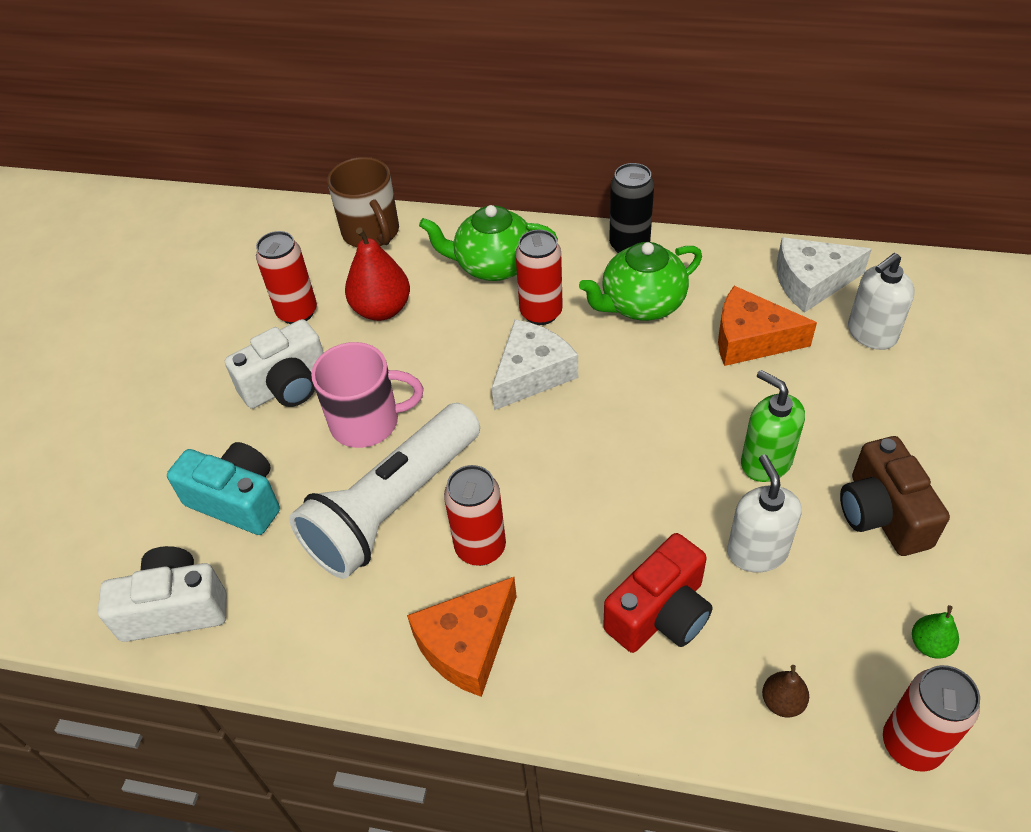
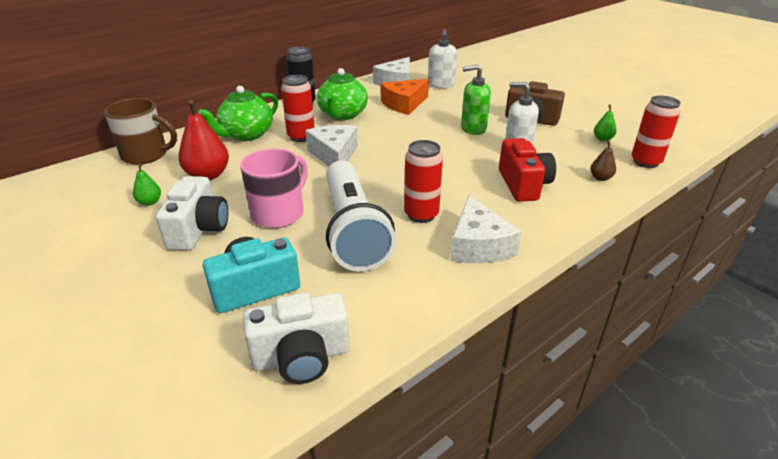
camera: 55 degrees left, 15 degrees down
white camera [98,546,227,642] -> white camera turned 135 degrees counterclockwise [243,293,350,384]
red can [256,231,317,324] -> green pear [133,163,161,206]
orange cheese [407,577,517,697] -> white cheese [450,195,522,263]

